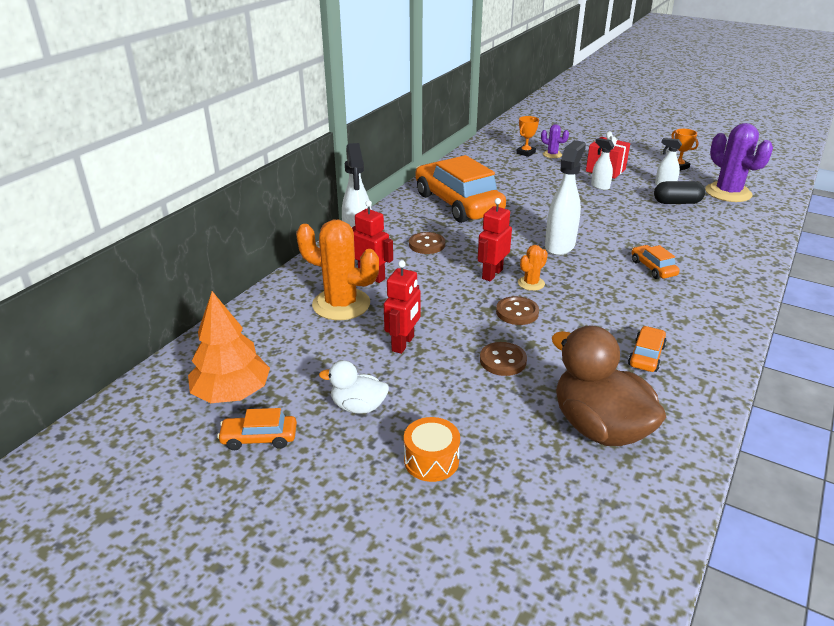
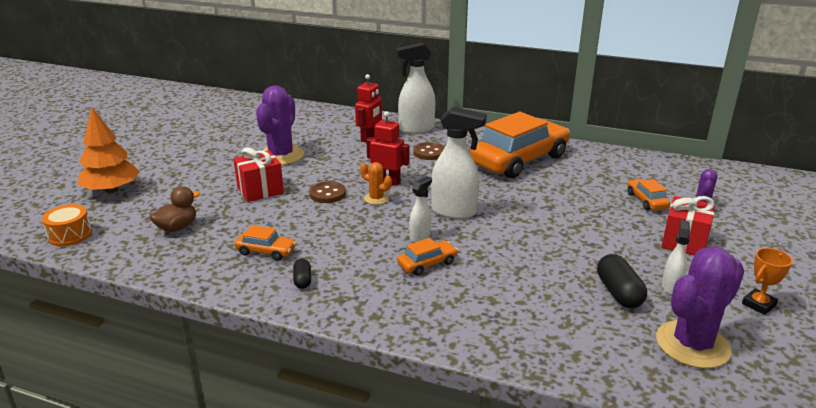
camera: 80 degrees right, 5 degrees down
orange tree [188,291,270,403] -> orange tree moved to [77,108,140,193]
orange car [217,408,297,450] -> orange car moved to [627,179,670,210]
orange cactus [296,220,379,320] -> none
white duck [319,360,389,414] -> none
red robot [384,260,421,354] -> purple cactus [256,85,304,165]
orange drum [404,417,460,482] -> orange drum moved to [42,204,92,246]
brown button [480,342,527,376] -> red gift [233,147,284,202]
orange trophy [516,116,539,157] -> none
brown duck [552,325,666,446] -> brown duck [149,186,200,232], size x0.53
white spray bottle [591,138,614,190] -> white spray bottle moved to [409,176,432,242]
none -> black capsule [293,259,311,289]

